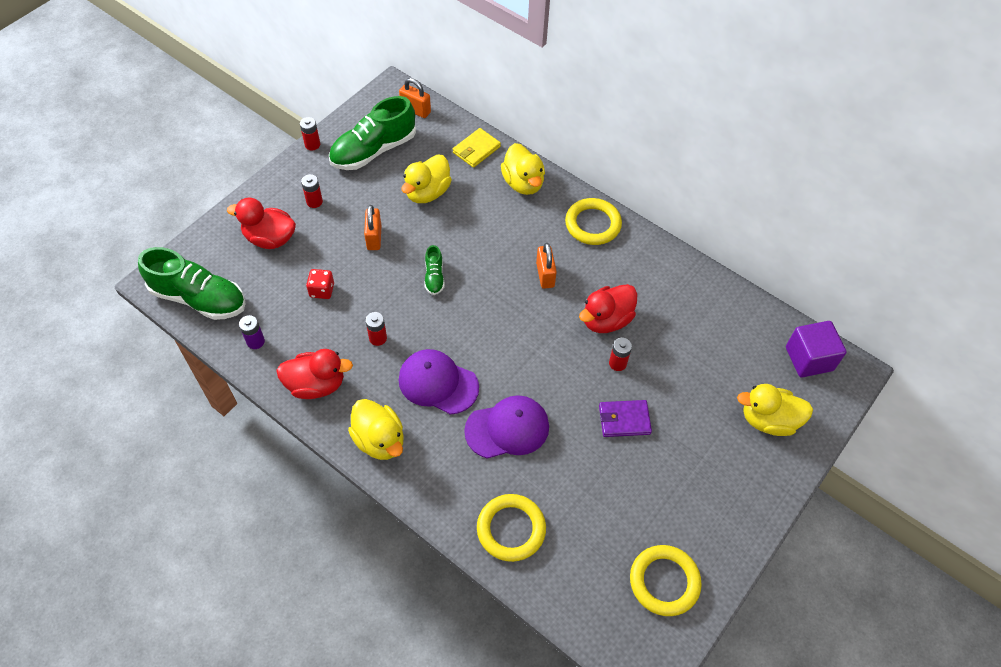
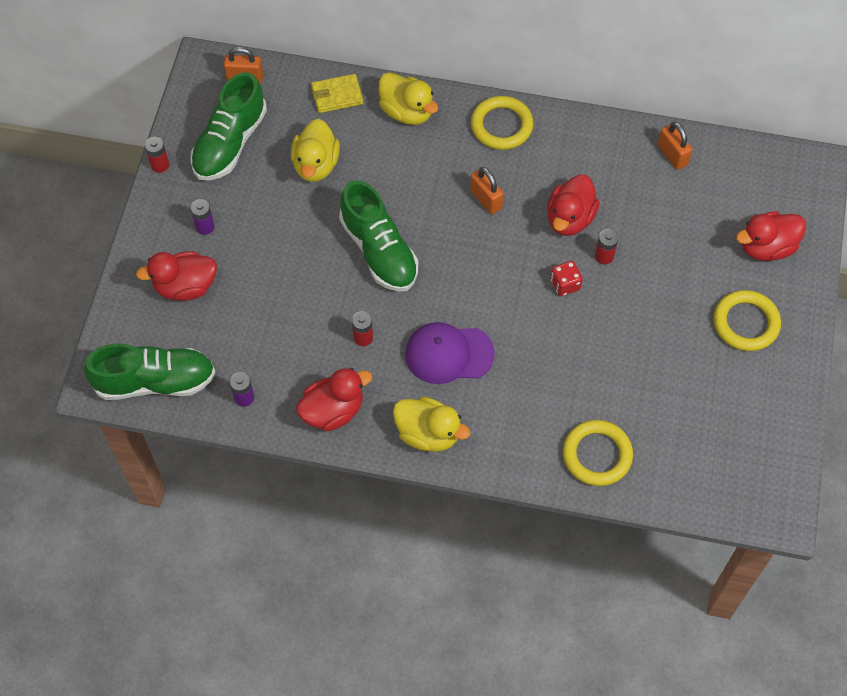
camera: 25 degrees left, 5 degrees up
red battery [301,174,323,208] -> purple battery [190,199,214,235]
red dice [306,269,334,299] -> red dice moved to [551,261,583,296]
orange padlock [364,205,381,250] -> orange padlock moved to [658,122,692,170]
green shoe [424,245,445,295] -> green shoe [339,180,418,292], size x2.14
yellow wallet [453,128,501,168] -> yellow wallet turned 60 degrees clockwise [311,74,363,113]
purple cap [464,395,549,459] -> none
purple wallet [599,400,652,437] -> none
yellow ring [630,545,702,616] -> yellow ring moved to [713,290,781,351]
yellow duck [737,384,813,436] -> red duck [736,211,806,261]
purple cube [786,321,847,377] -> none

